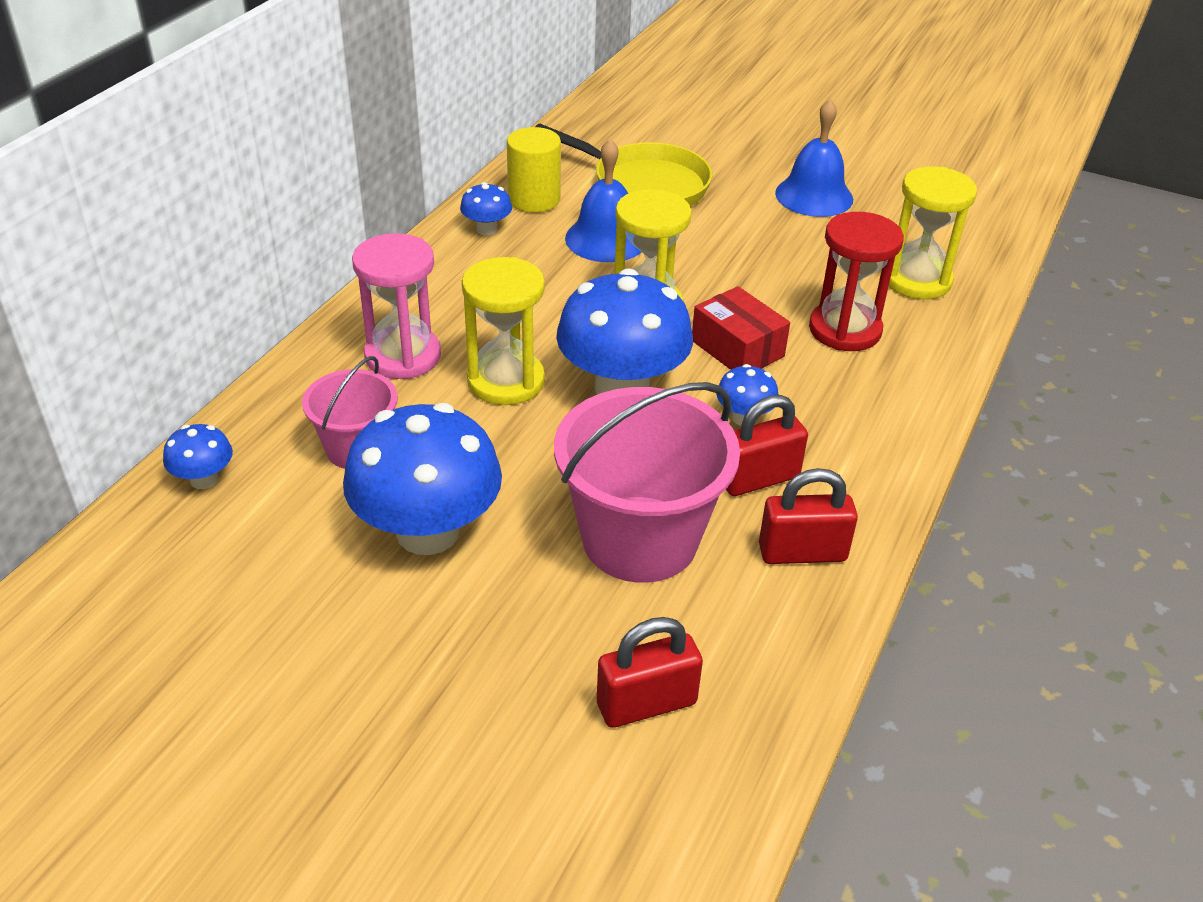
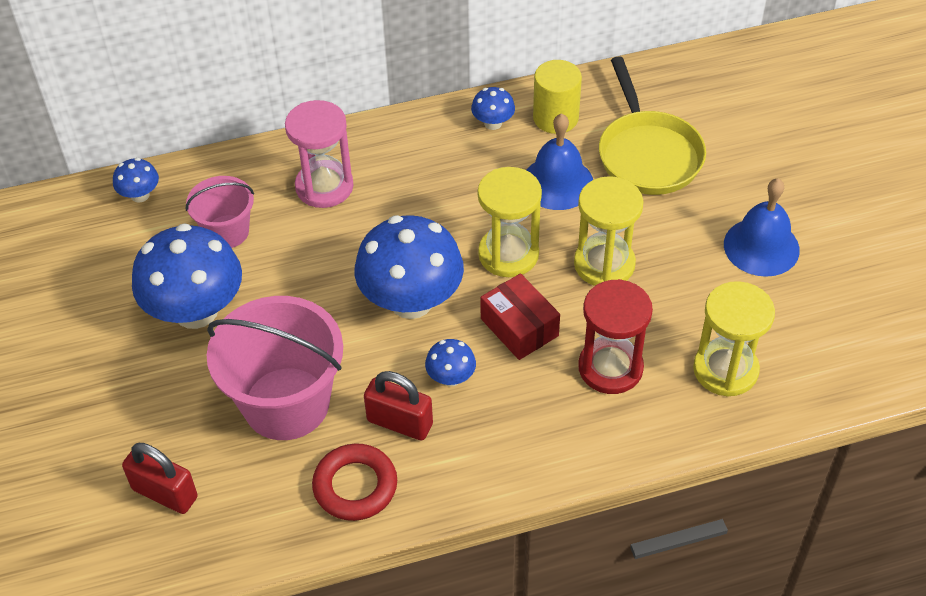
camera: 50 degrees right, 10 degrees up
yellow hourglass [462,257,545,405] -> yellow hourglass moved to [574,176,643,286]
red box [692,286,790,370] -> red box turned 45 degrees counterclockwise [480,273,560,360]
red padlock [759,468,858,564] -> red ring [312,443,397,521]

